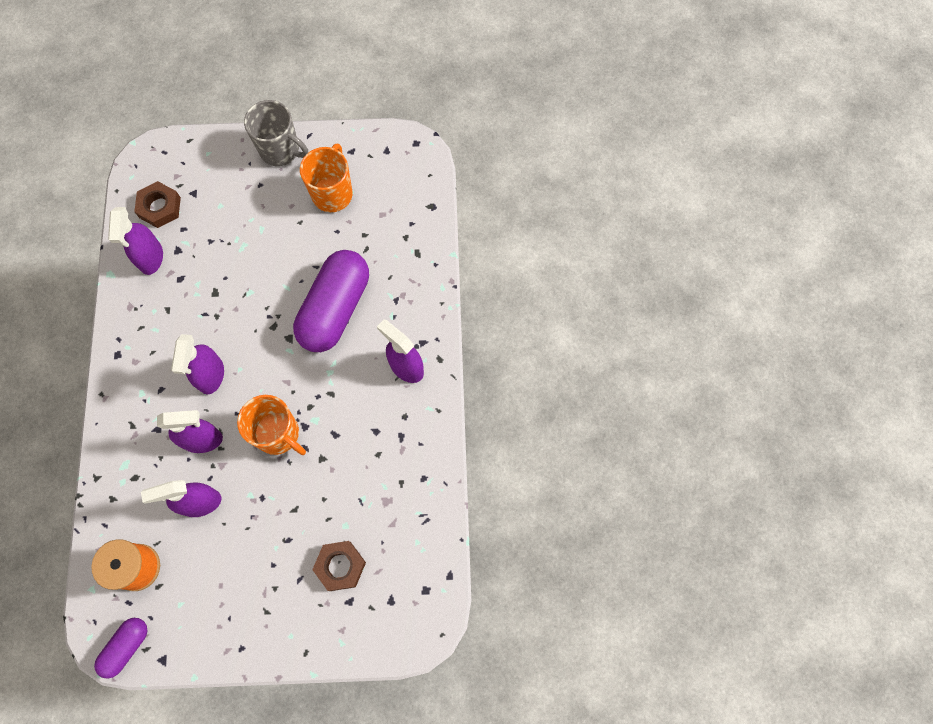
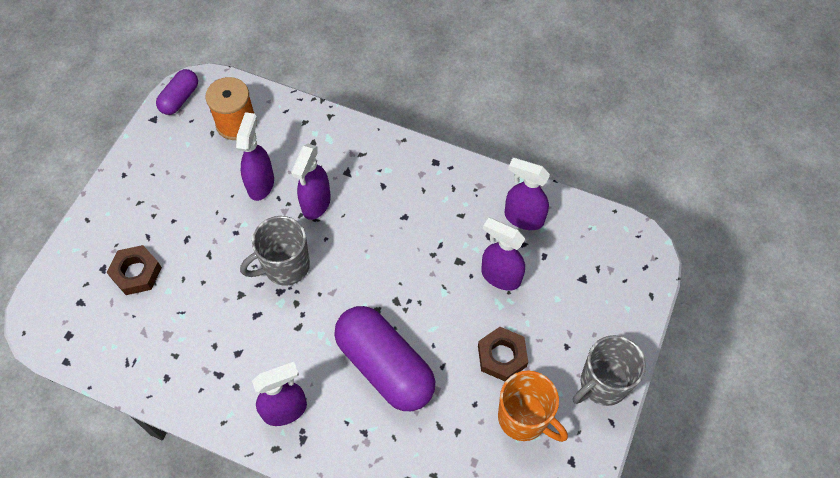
camera: 115 degrees right, 10 degrees down
purple capsule [94,618,147,678] -> purple capsule turned 60 degrees clockwise [156,69,198,115]
brown nut [134,181,181,228] -> brown nut moved to [478,327,528,381]
purple spray bottle [171,334,224,394] -> purple spray bottle moved to [481,218,525,291]
orange mug [237,395,306,455] -> grey mug [240,216,310,286]

